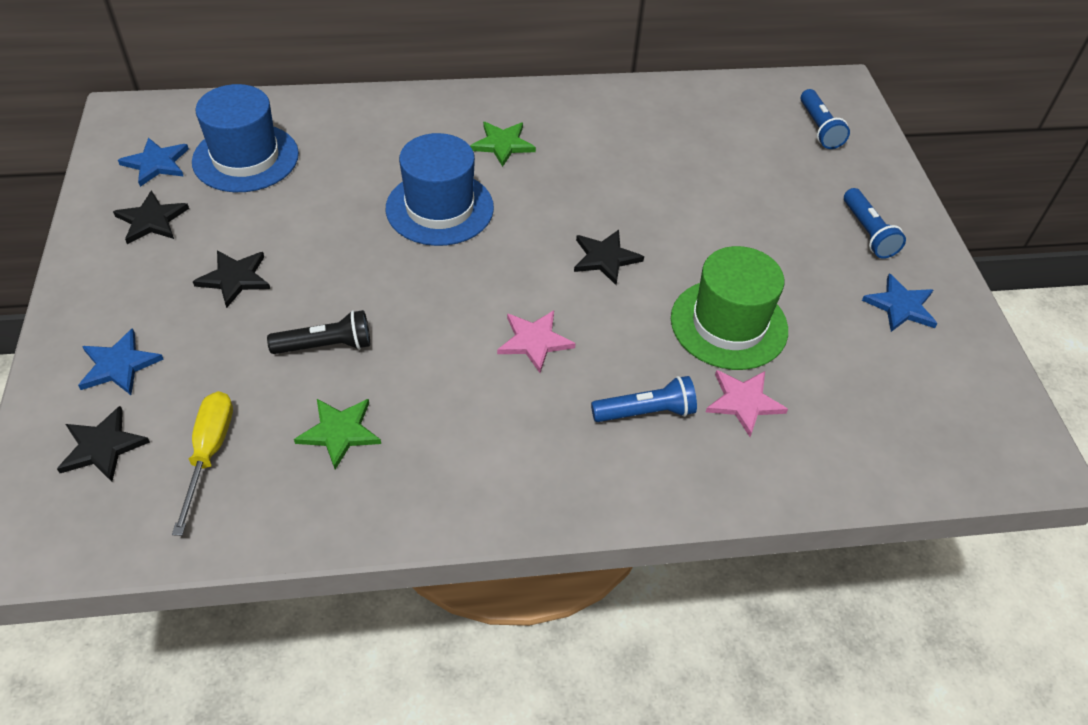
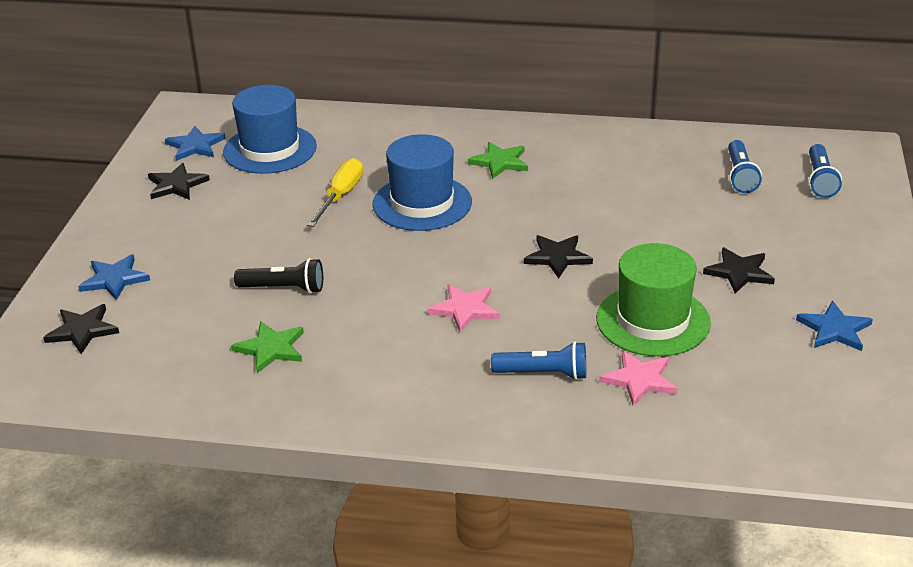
camera: 20 degrees right, 15 degrees down
yellow screwdriver [172,391,233,536] -> yellow screwdriver moved to [307,158,363,227]
black star [193,250,270,308] -> black star moved to [703,248,775,294]
blue flashlight [844,188,906,259] -> blue flashlight moved to [728,140,762,193]

